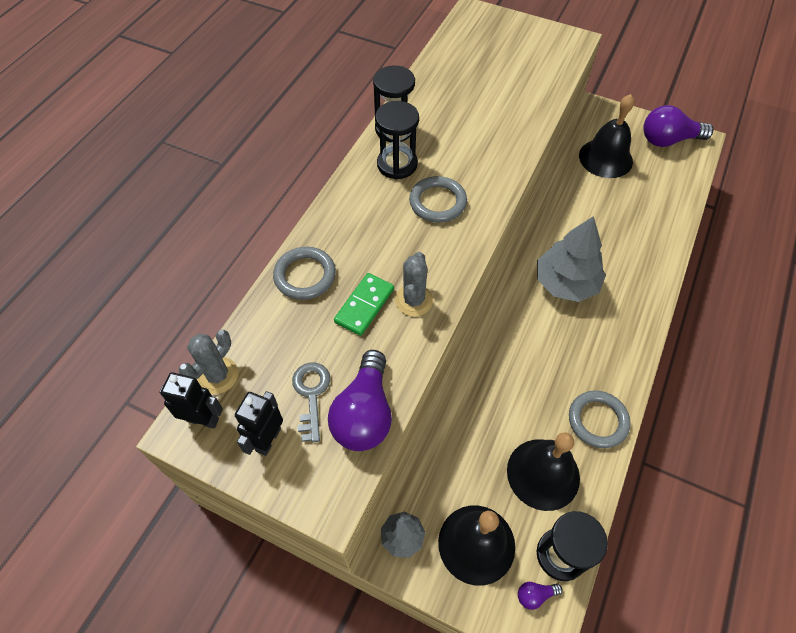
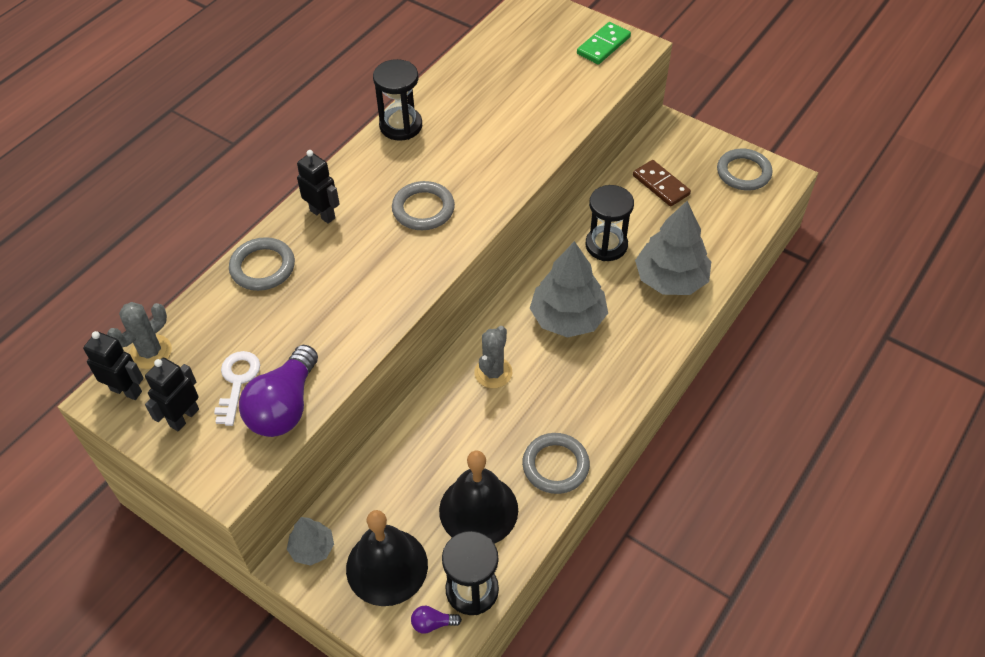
camera: 10 degrees right, 5 degrees down
grey key [292,362,330,442] -> white key [214,351,260,426]
green domino [334,273,394,336] -> green domino moved to [577,22,631,64]
black hourglass [375,101,419,180] -> black hourglass moved to [585,185,634,261]
grey cactus [395,252,433,316] -> grey cactus moved to [474,326,512,388]
black bell [579,94,634,178] -> brown domino [633,160,691,207]
purple light bulb [643,105,713,147] -> grey ring [717,149,773,191]
none -> black robot [297,150,340,224]
none -> grey tree [635,201,711,295]

